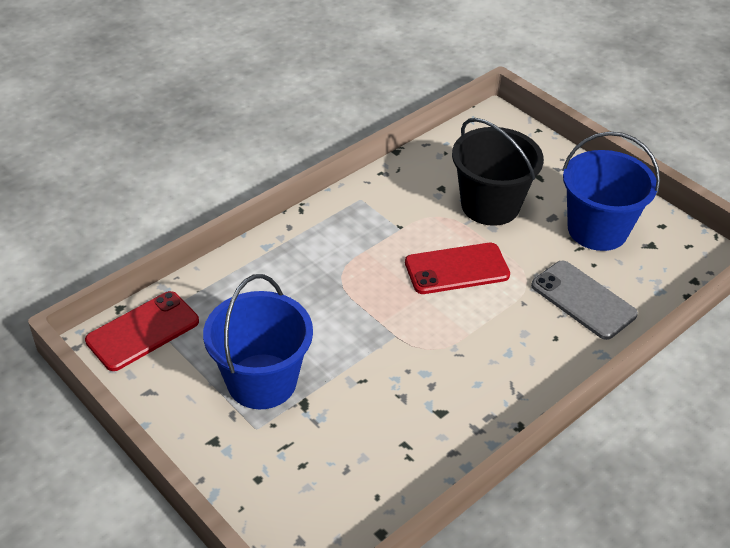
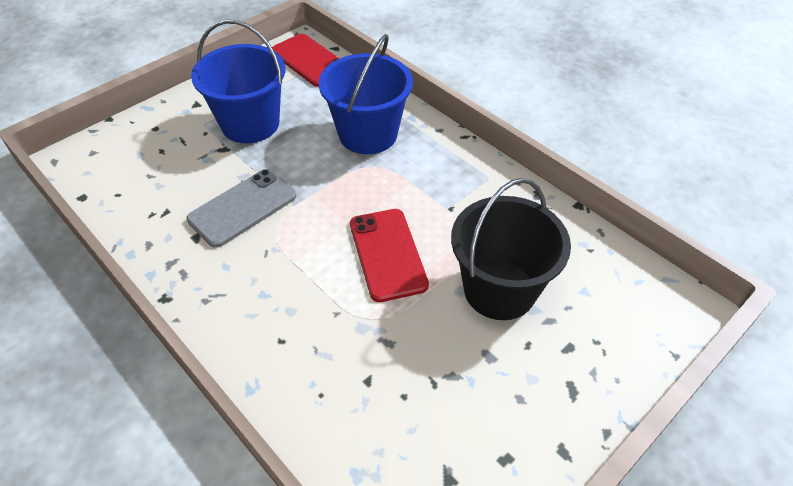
camera: 90 degrees right, 5 degrees up
grey phone [531,261,638,340] -> grey phone moved to [187,169,297,248]
blue bucket [562,131,660,251] -> blue bucket moved to [318,34,413,154]

